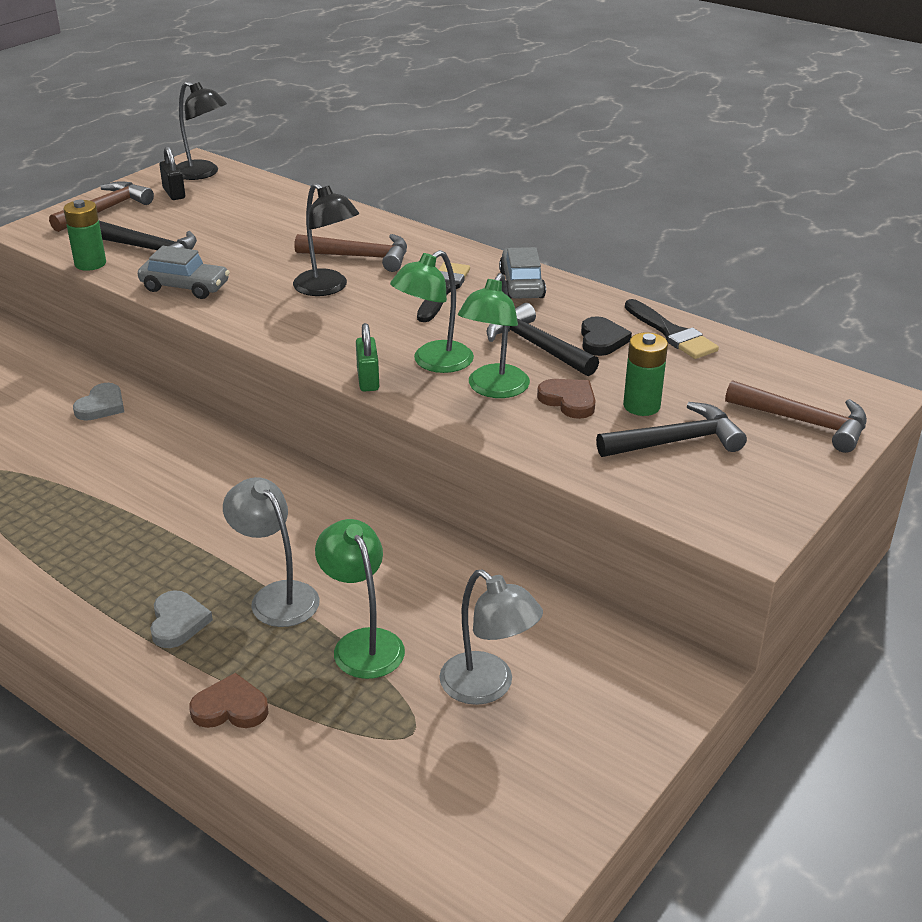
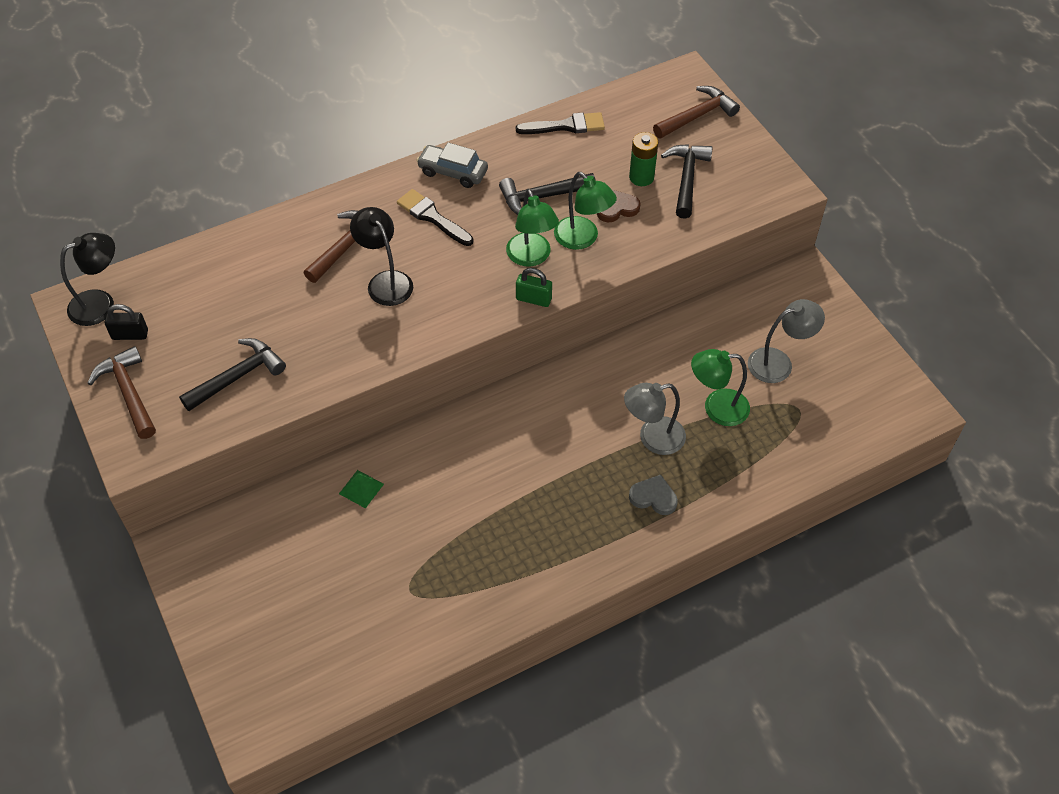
camera: 65 degrees left, 20 degrees up
green battery [63,200,106,271] -> none
grey heart [73,383,124,421] -> green pyramid [339,470,384,509]
grey car [138,246,230,299] -> none
brown heart [189,673,269,728] -> none
black lamp [293,183,359,296] -> black lamp turned 105 degrees counterclockwise [350,207,413,306]
black heart [581,316,632,356] -> none

